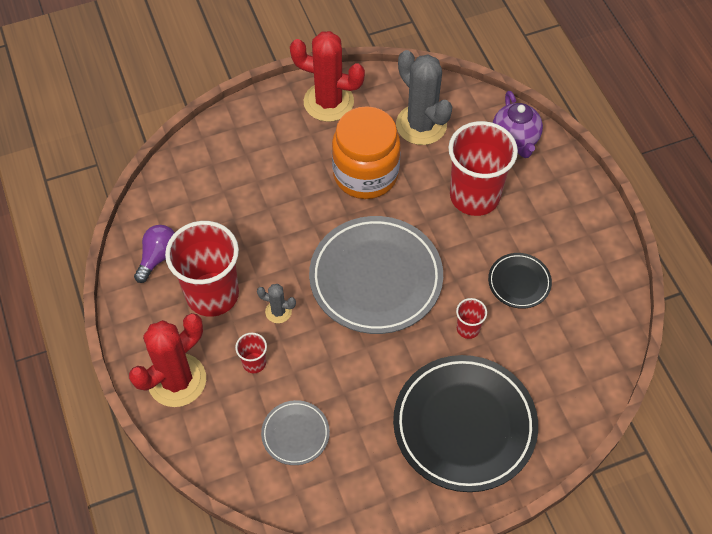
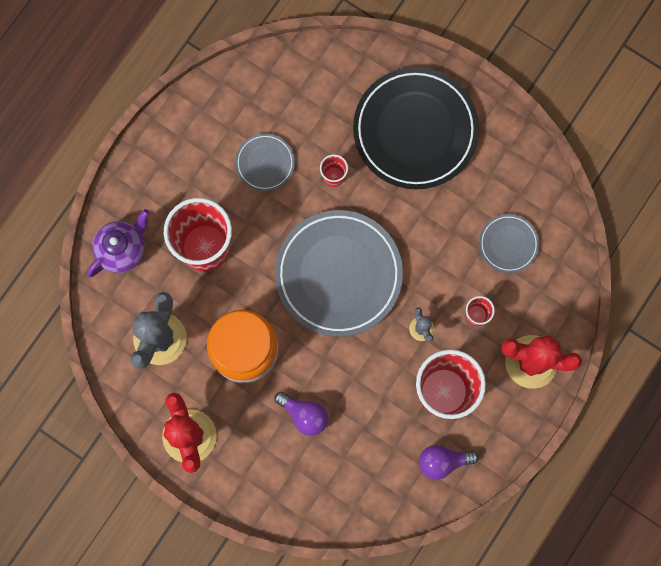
camera: 125 degrees left, 20 degrees up
black plate [488,253,552,309] -> grey plate [235,133,295,191]
none -> purple light bulb [274,392,328,436]

